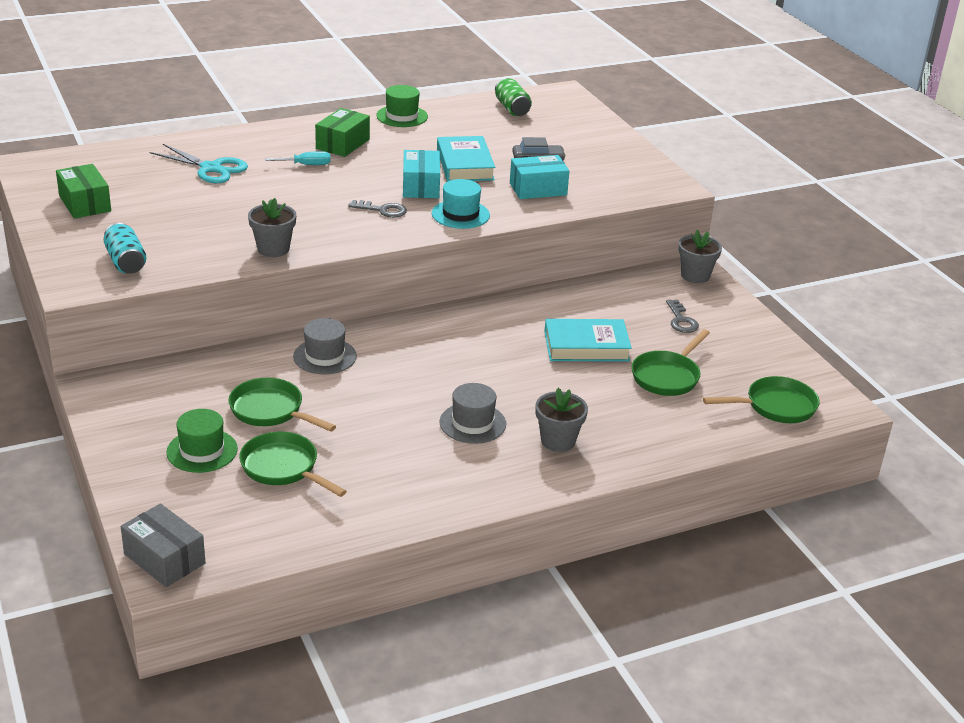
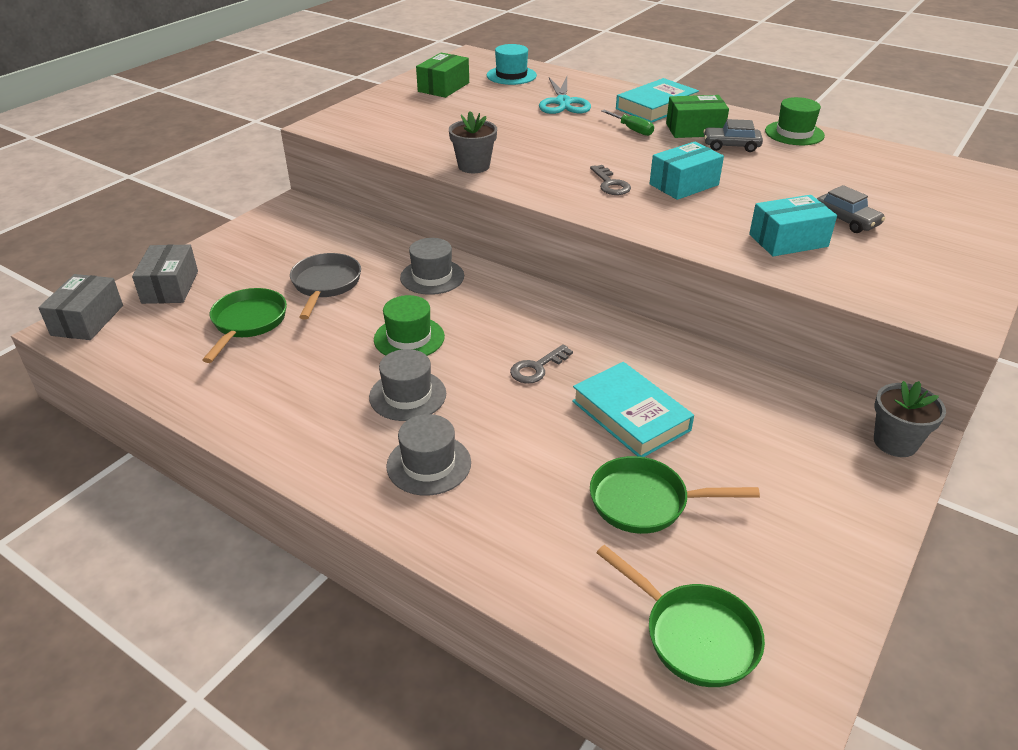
camera: 60 degrees right, 5 degrees up
turquoise can [104,223,146,274] -> none
green hat [166,409,238,473] -> green hat moved to [374,295,445,356]
green pan [229,378,336,432] -> grey pan [290,253,361,320]
turquoise screwdriver [265,151,331,165] -> green screwdriver [601,110,654,136]
turquoise hat [432,179,490,229] -> turquoise hat moved to [487,44,537,85]
turquoise book [437,136,495,182] -> turquoise book moved to [616,78,699,123]
green can [495,78,532,117] -> none
turquoise box [510,155,569,199] -> turquoise box turned 60 degrees counterclockwise [749,195,837,256]
grey flower pot [535,387,588,452] -> grey hat [386,414,471,496]
grey key [666,300,699,333] -> grey key moved to [510,344,573,384]
none -> grey box [132,244,198,304]
none -> grey car [703,119,763,152]

